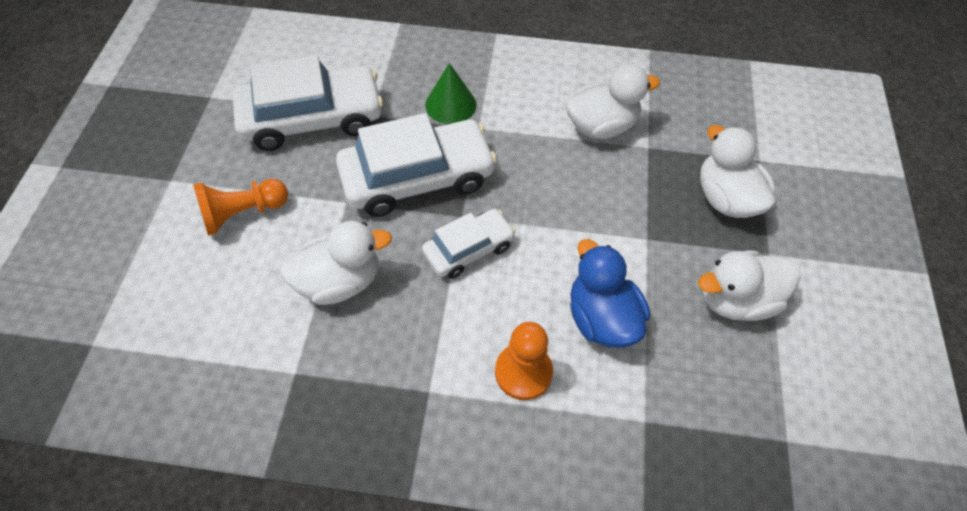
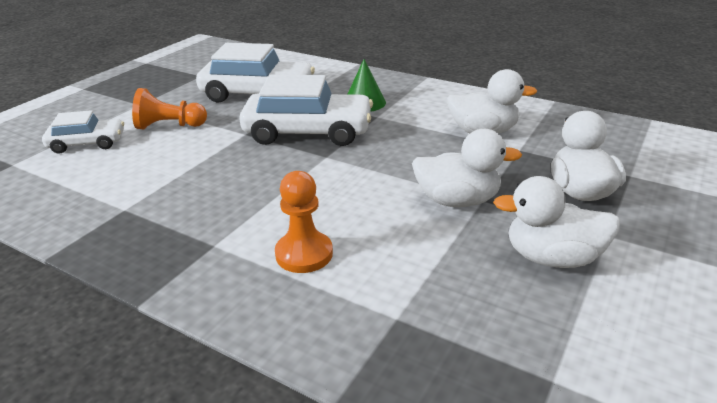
camera: 25 degrees right, 25 degrees down
white duck [280,221,392,305] -> white duck moved to [412,129,522,207]
white car [422,209,516,279] -> white car moved to [42,110,124,154]
blue duck [570,239,650,348] -> none

